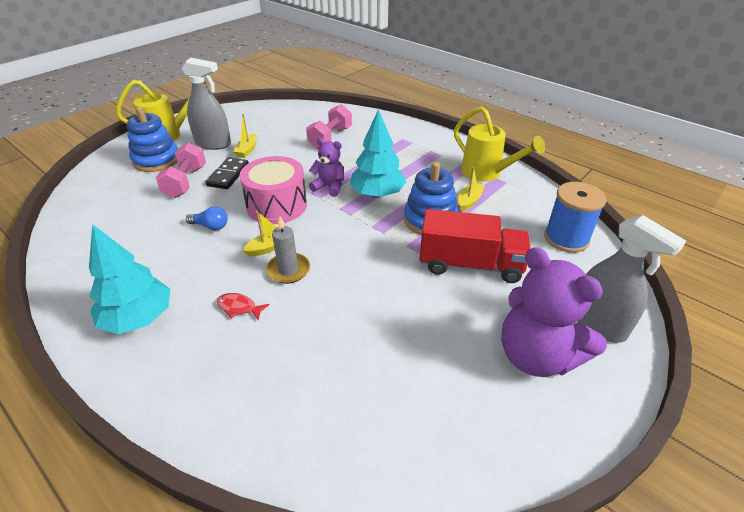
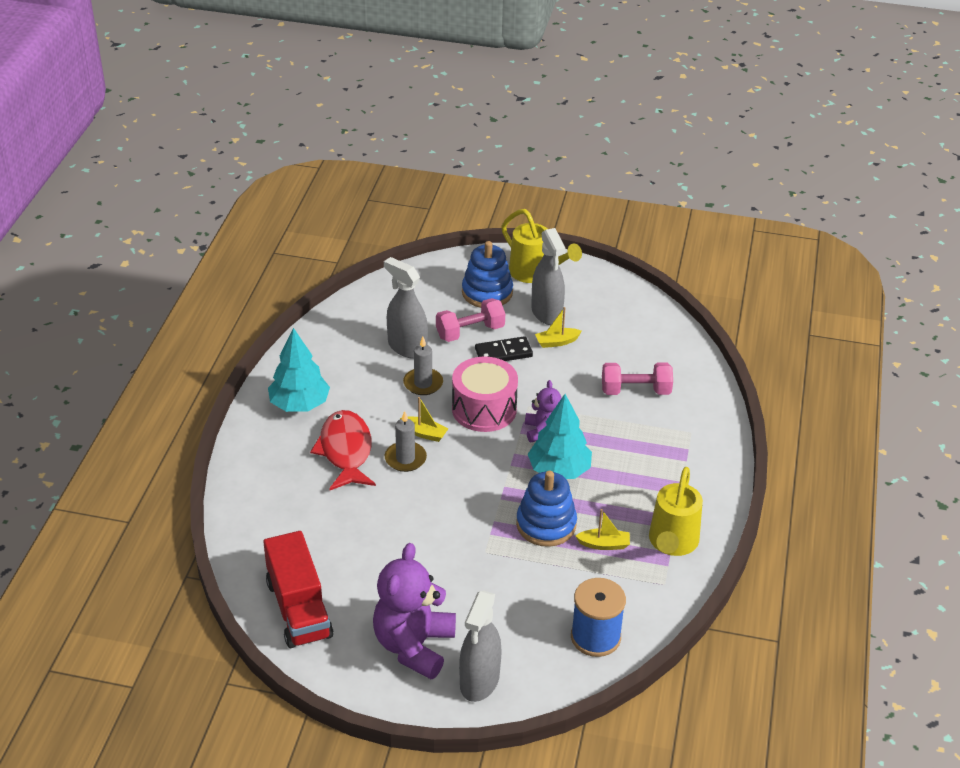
camera: 60 degrees right, 0 degrees up
blue light bulb [186,207,228,230] -> grey candle [403,337,443,395]
red fish [217,293,269,321] -> red fish [310,410,376,490], size x2.32
red truck [419,209,531,283] -> red truck moved to [263,531,333,648]
none -> grey spray bottle [384,257,428,359]

